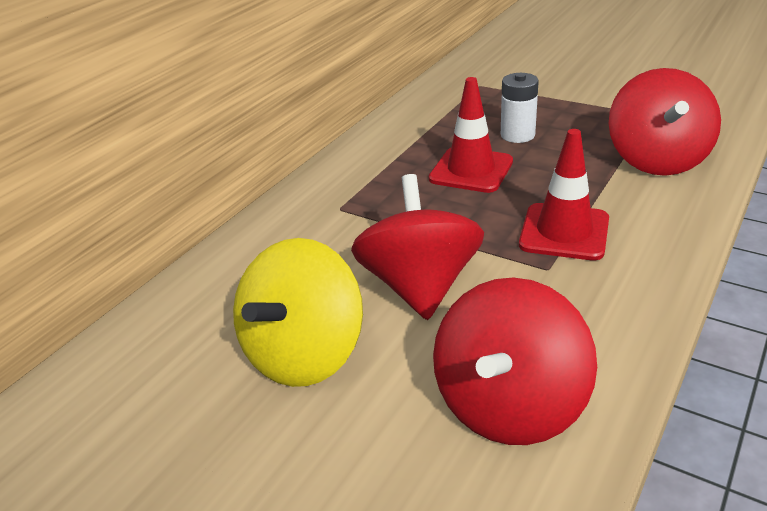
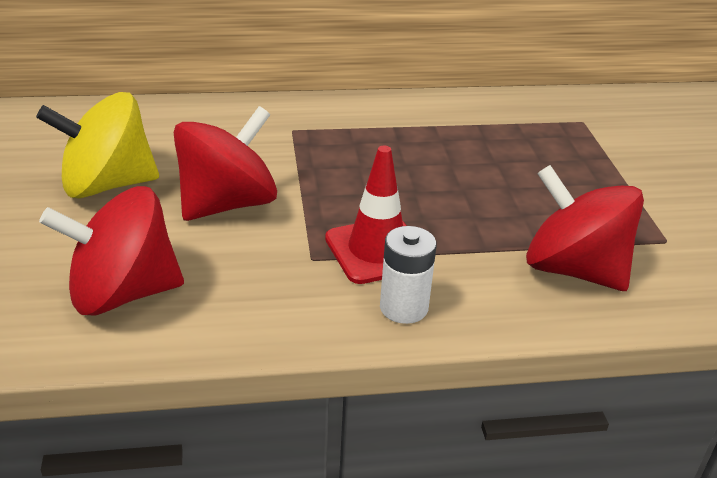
camera: 45 degrees right, 0 degrees up
red traffic cone [429,77,513,193] -> none
white battery [501,73,539,143] -> white battery moved to [380,226,437,324]
red spinning top [609,68,721,176] -> red spinning top turned 75 degrees clockwise [526,165,644,291]

